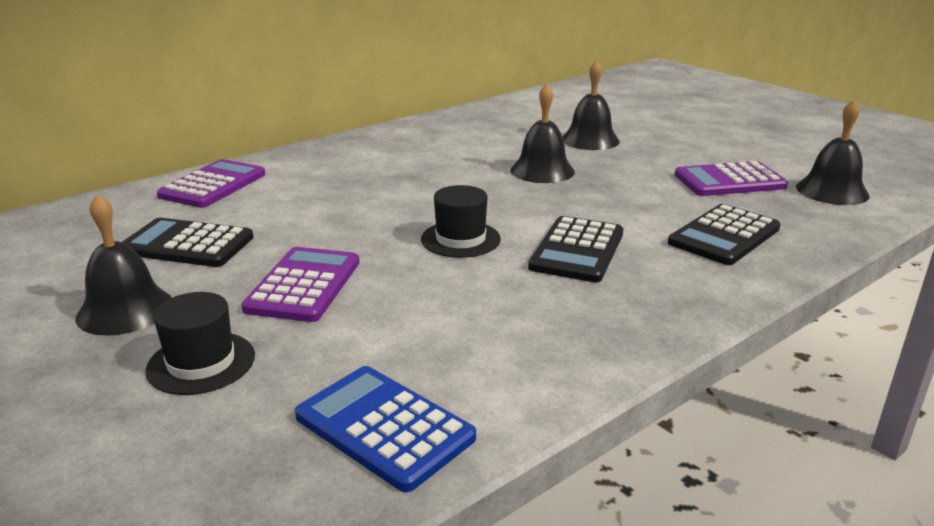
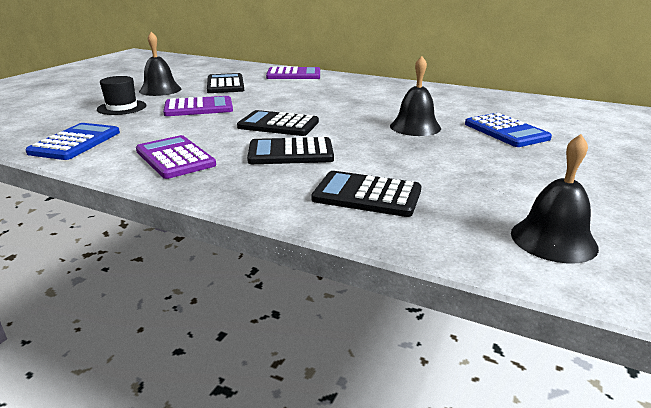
camera: 65 degrees right, 0 degrees up
black hat [421,185,501,258] -> black calculator [237,110,319,136]
black bell [562,60,620,150] -> blue calculator [465,113,552,147]
purple calculator [675,161,788,196] -> purple calculator moved to [136,135,216,179]

